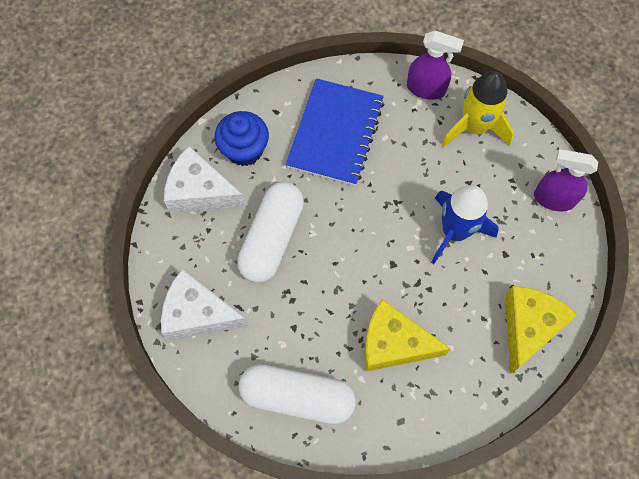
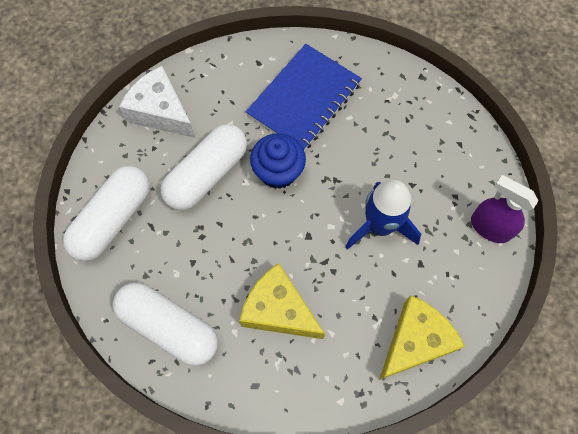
camera: 20 degrees right, 0 degrees up
white cheese [161,269,248,341] -> white capsule [63,166,150,261]
blue cupcake [215,111,269,166] -> blue cupcake moved to [250,133,306,189]
purple spray bottle [407,31,464,100] -> none
yellow rocket [442,71,514,147] -> none

